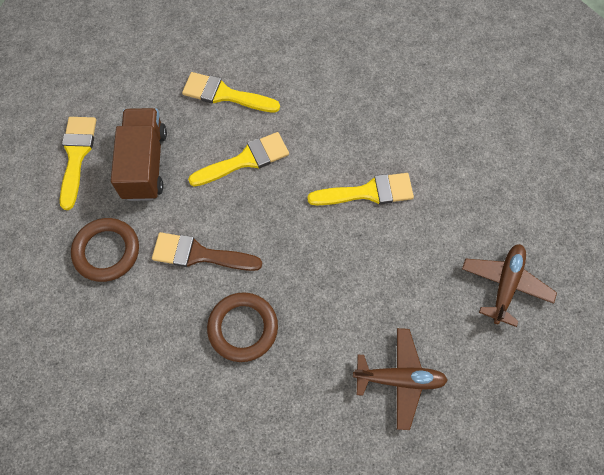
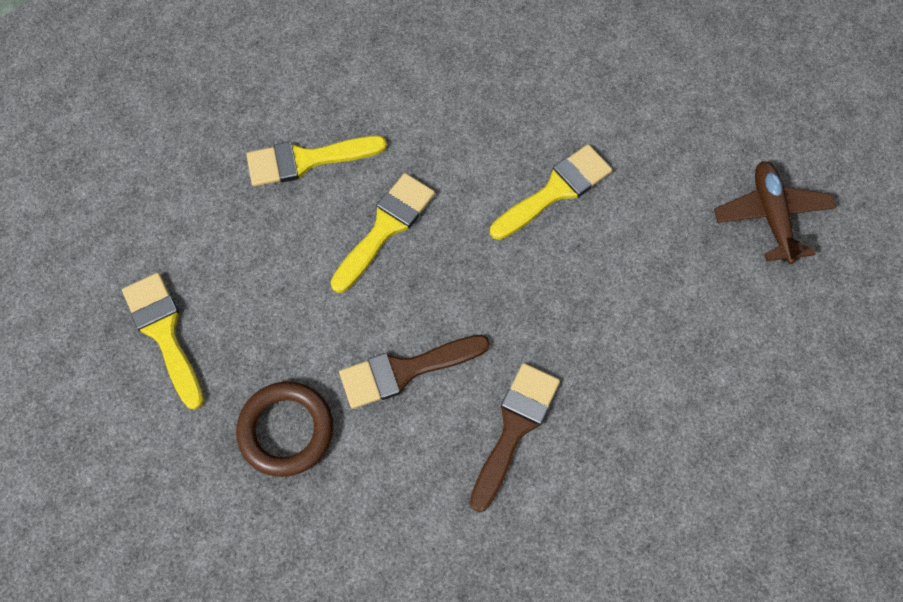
camera: 30 degrees left, 0 degrees up
brown truck [111,108,167,201] -> none
brown ring [207,292,278,362] -> brown brush [470,363,560,512]
brown plane [353,328,448,430] -> none

